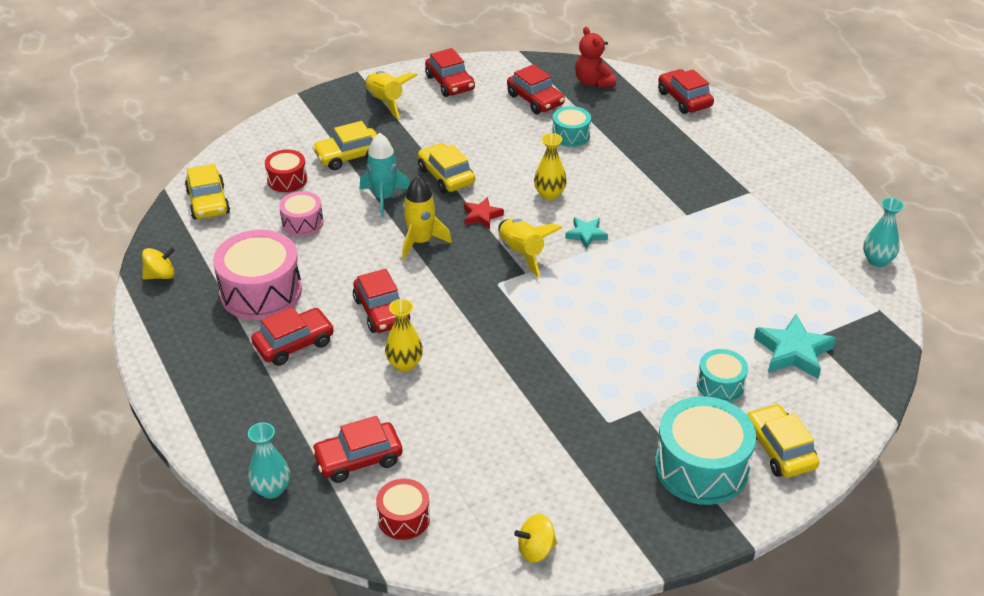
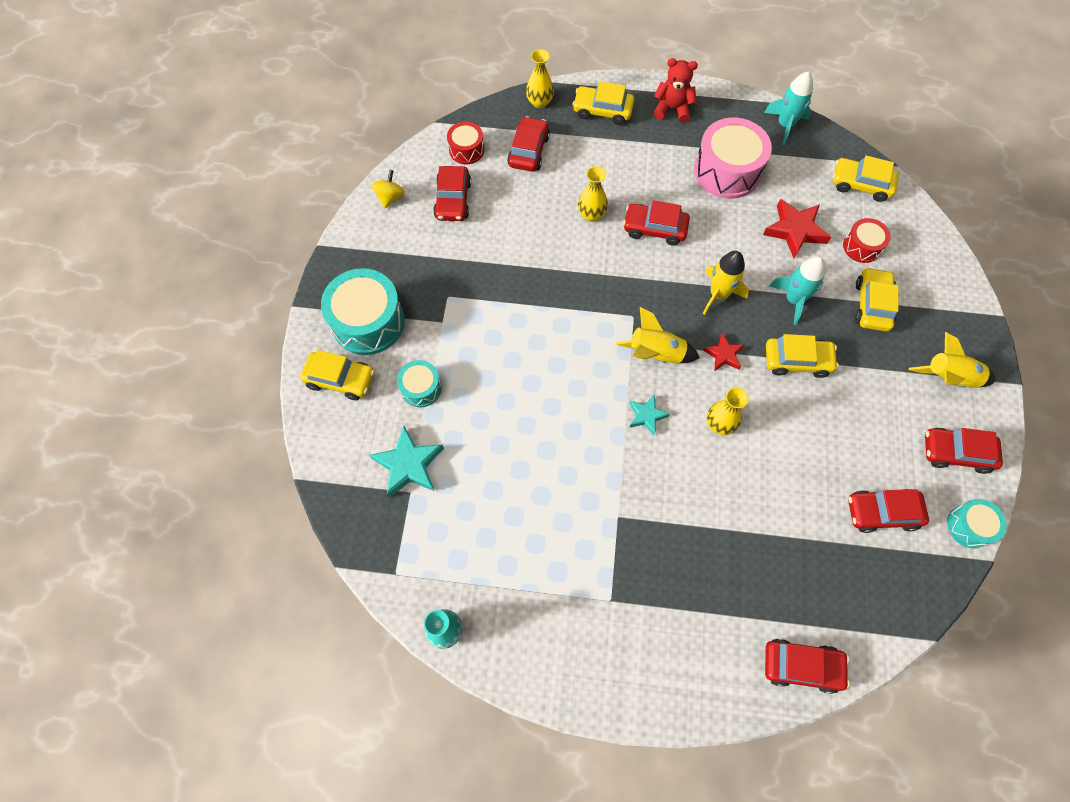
camera: 125 degrees right, 25 degrees up
yellow spinning top [142,247,175,280] -> turquoise rocket [764,71,813,145]
turquoise vase [248,422,290,499] -> yellow vase [526,49,554,108]
red car [251,307,334,366] -> red car moved to [433,166,471,221]
pink drum [279,191,323,236] -> red star [763,199,831,258]
turquoise drum [552,106,591,147] -> turquoise drum moved to [947,499,1007,548]
red teddy bear [575,27,616,88] -> red teddy bear moved to [654,58,698,123]
none -> yellow car [573,81,634,125]

